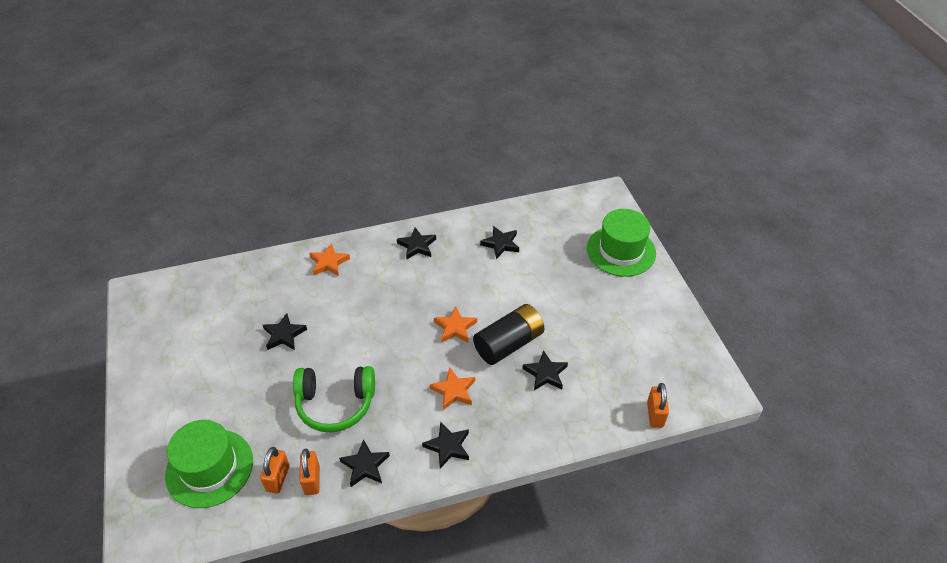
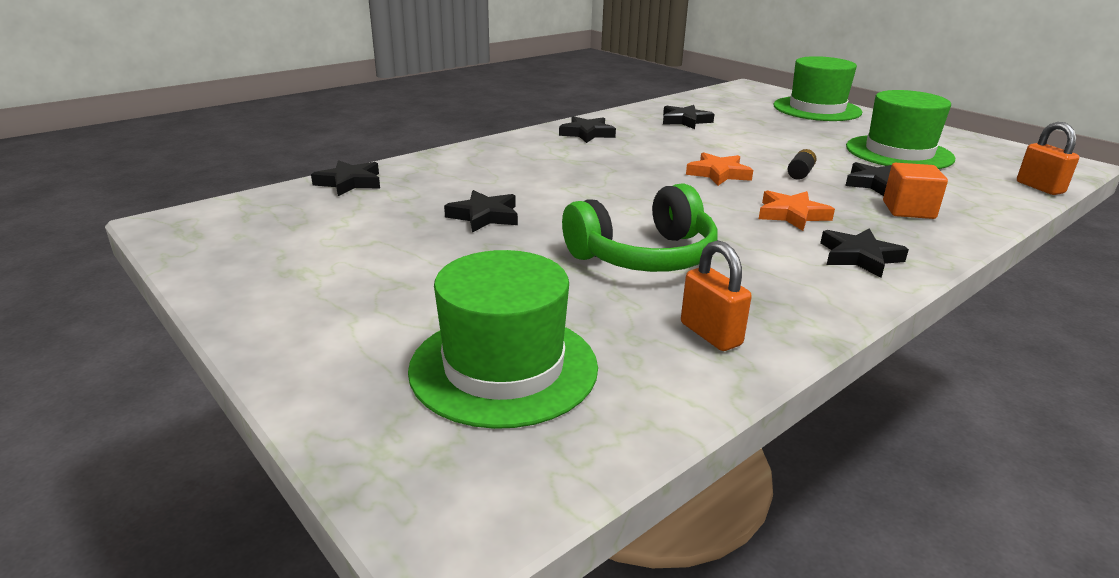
camera: 25 degrees left, 20 degrees down
orange padlock [260,447,290,494] -> none
orange star [309,243,350,276] -> none
black star [339,439,390,487] -> black star moved to [311,160,380,196]
black battery [473,304,544,365] -> black battery [788,149,817,180], size x0.41
none -> green hat [846,90,955,169]
none -> orange cube [883,163,948,219]

